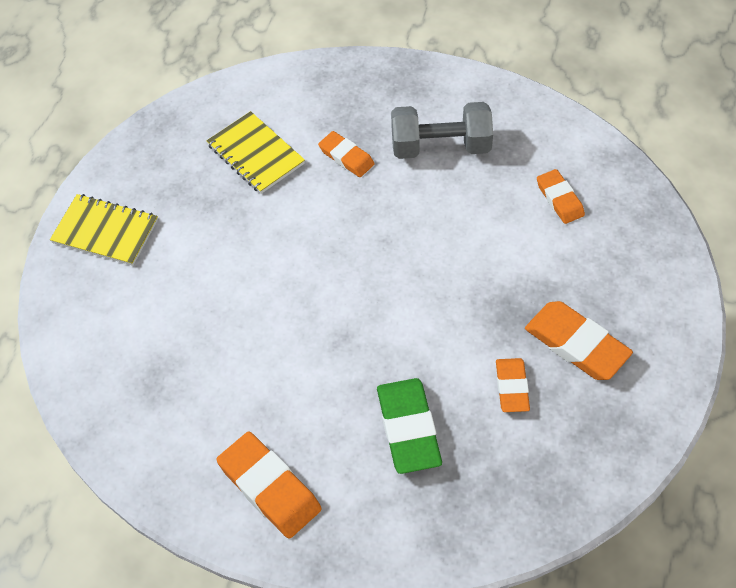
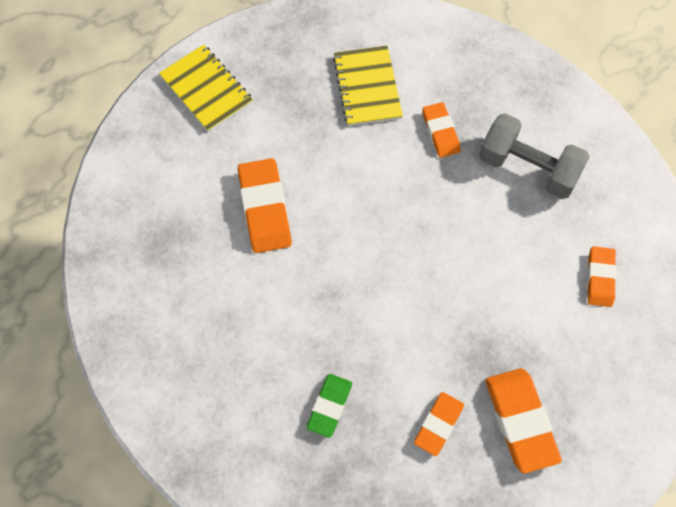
camera: 30 degrees right, 10 degrees up
orange eraser [216,431,322,539] -> orange eraser moved to [238,158,292,253]
green eraser [377,378,442,474] -> green eraser [307,374,352,438], size x0.62

